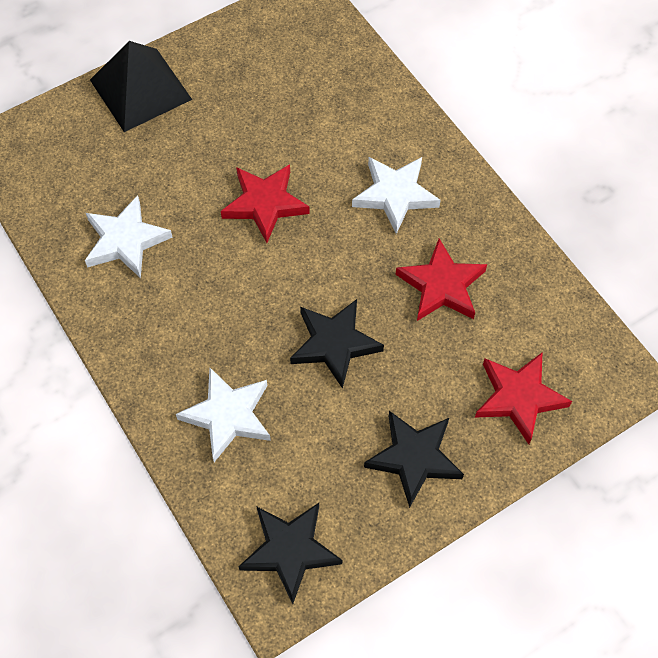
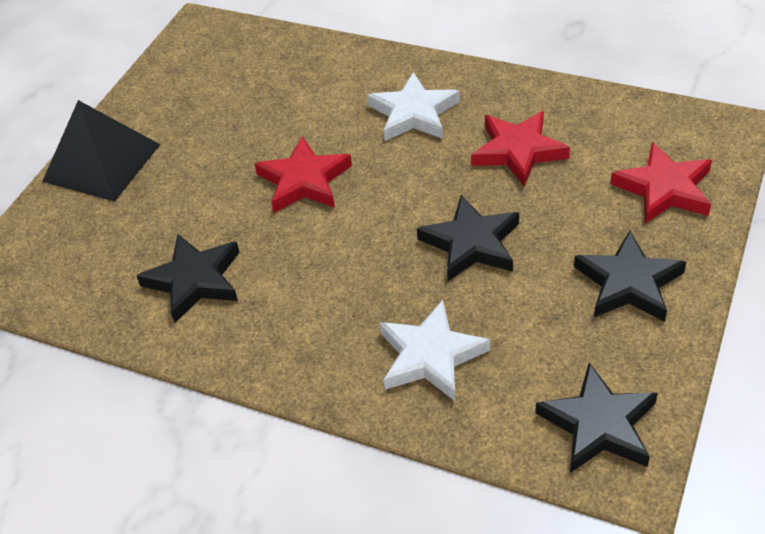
camera: 30 degrees left, 15 degrees down
white star [85,195,173,278] -> black star [137,234,240,323]

